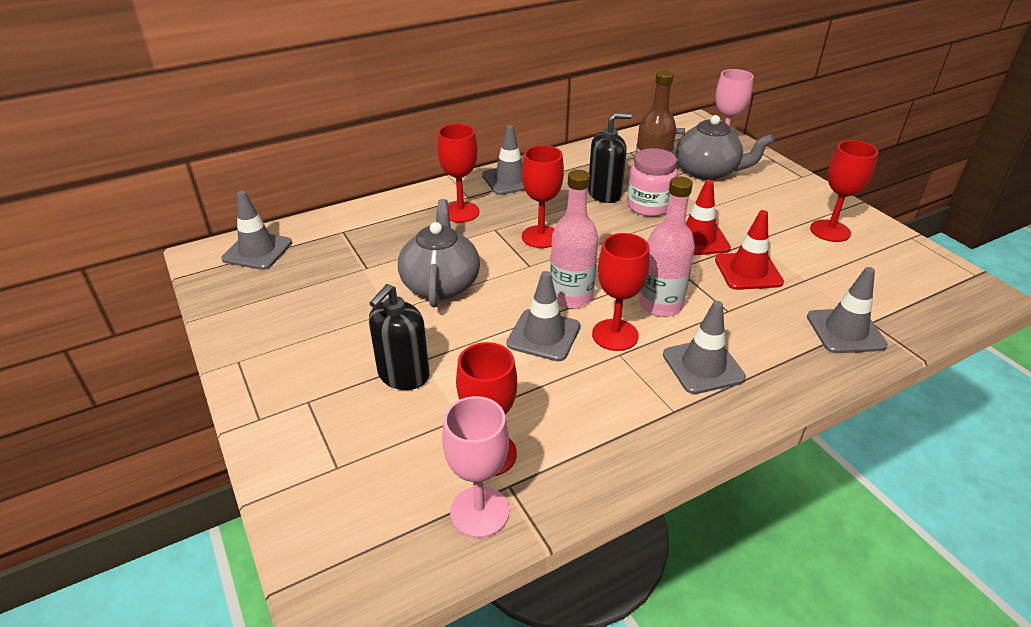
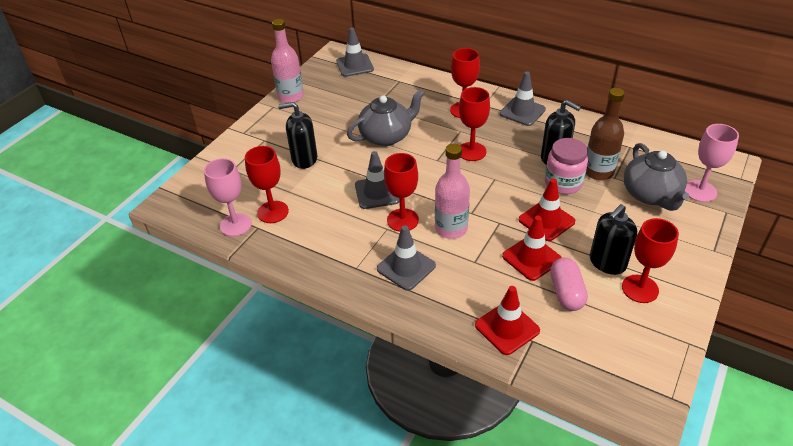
camera: 60 degrees right, 5 degrees up
pink bottle [550,170,598,309] -> pink bottle moved to [271,19,304,103]
grey traffic cone [807,267,888,353] -> red traffic cone [475,286,540,355]
none -> pink capsule [550,257,588,311]
none -> black soap dispenser [590,204,637,275]

